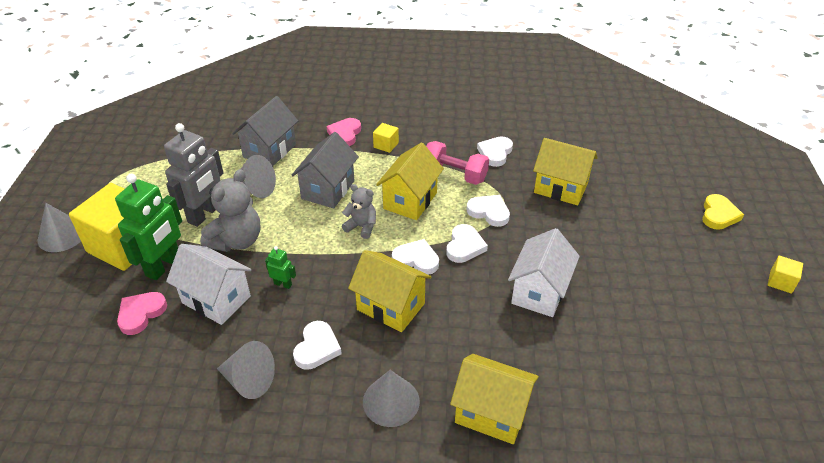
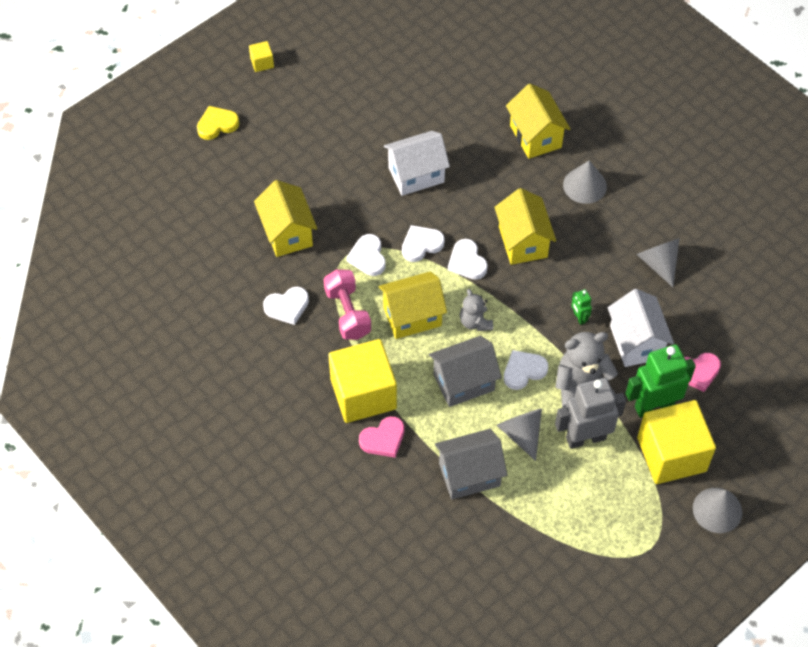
camera: 135 degrees left, 15 degrees up
white heart [293,321,342,370] -> white heart moved to [504,350,548,390]
yellow cube [373,123,399,153] -> yellow cube [328,339,397,423], size x2.41

